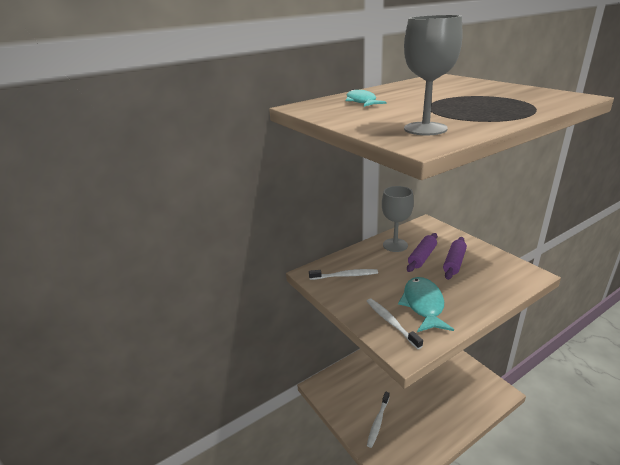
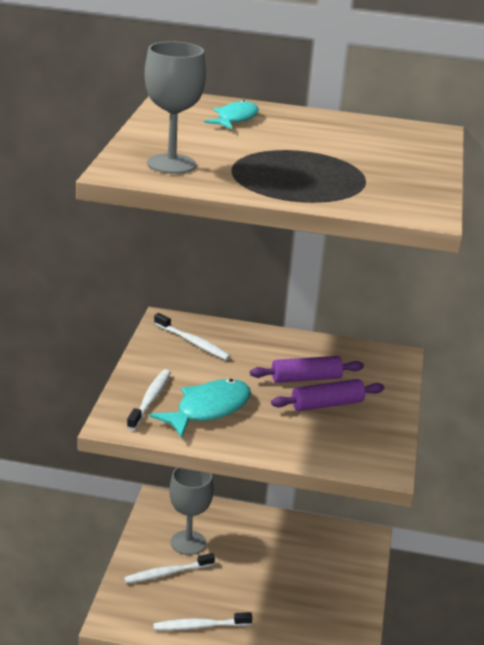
camera: 40 degrees right, 0 degrees up
grey goblet [382,186,414,252] -> grey goblet moved to [169,468,214,555]
none -> white toothbrush [153,612,252,631]

